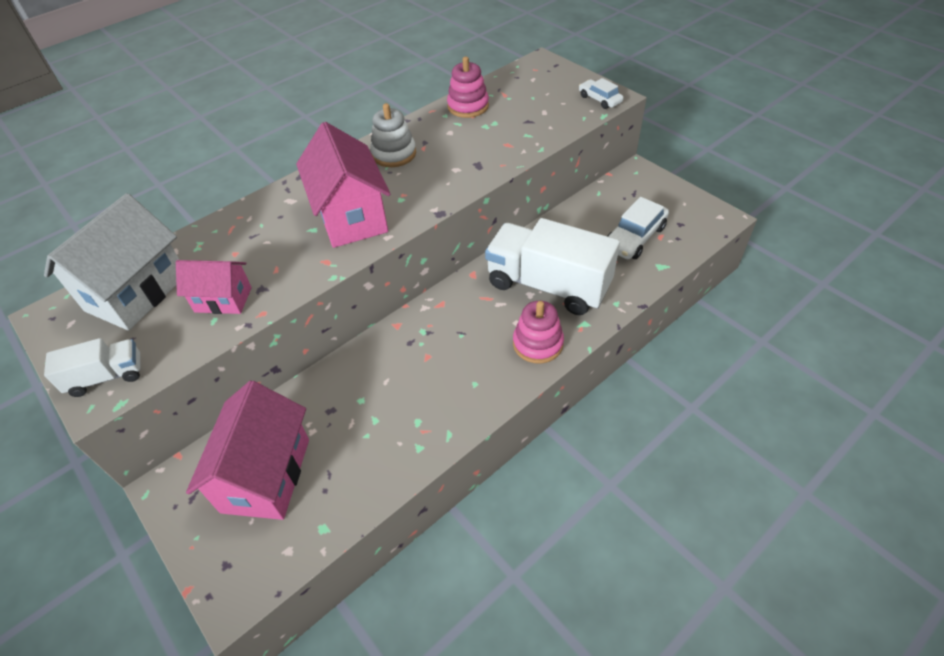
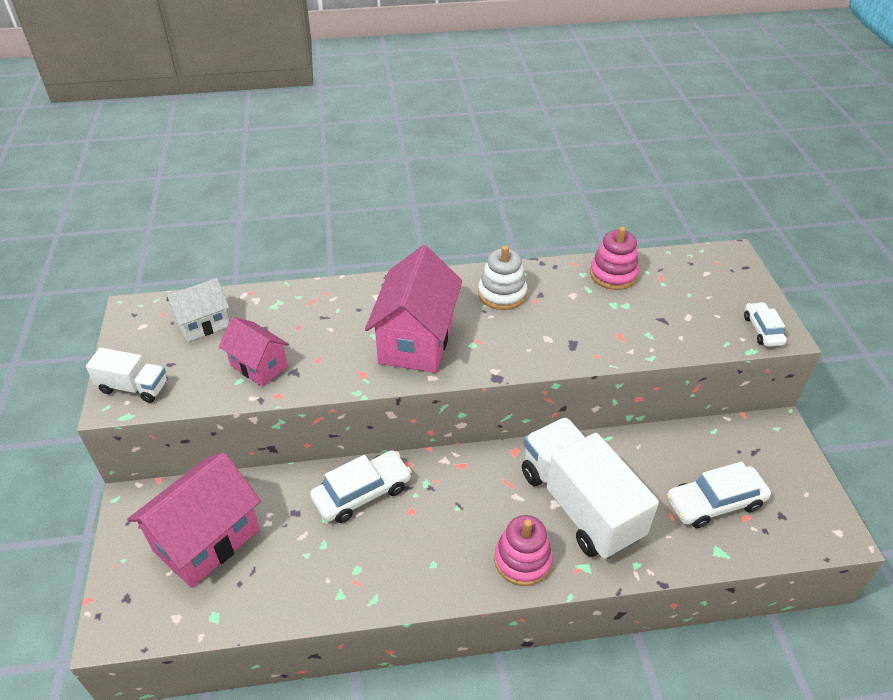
camera: 30 degrees right, 5 degrees down
white house [44,193,179,331] -> white house [166,278,229,342], size x0.58
none -> white car [310,450,412,523]

